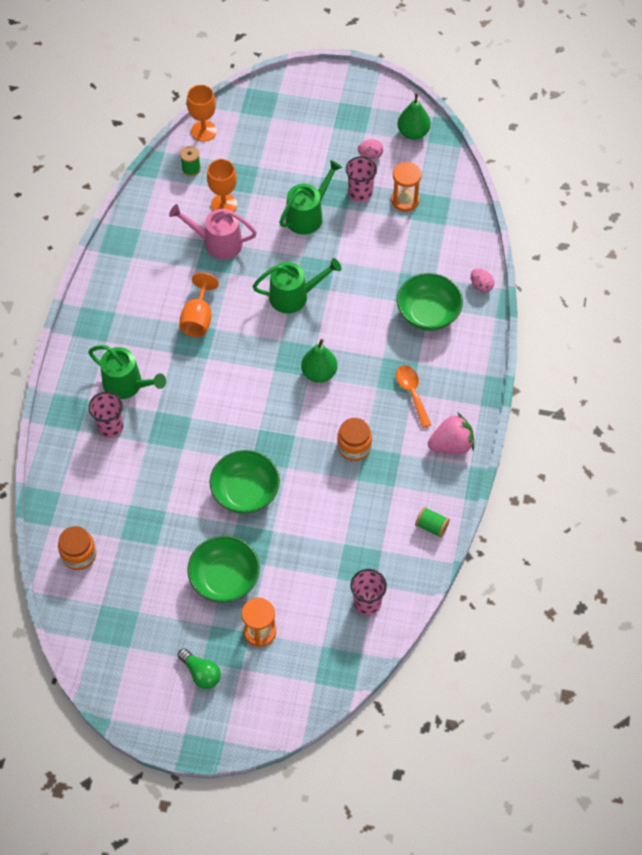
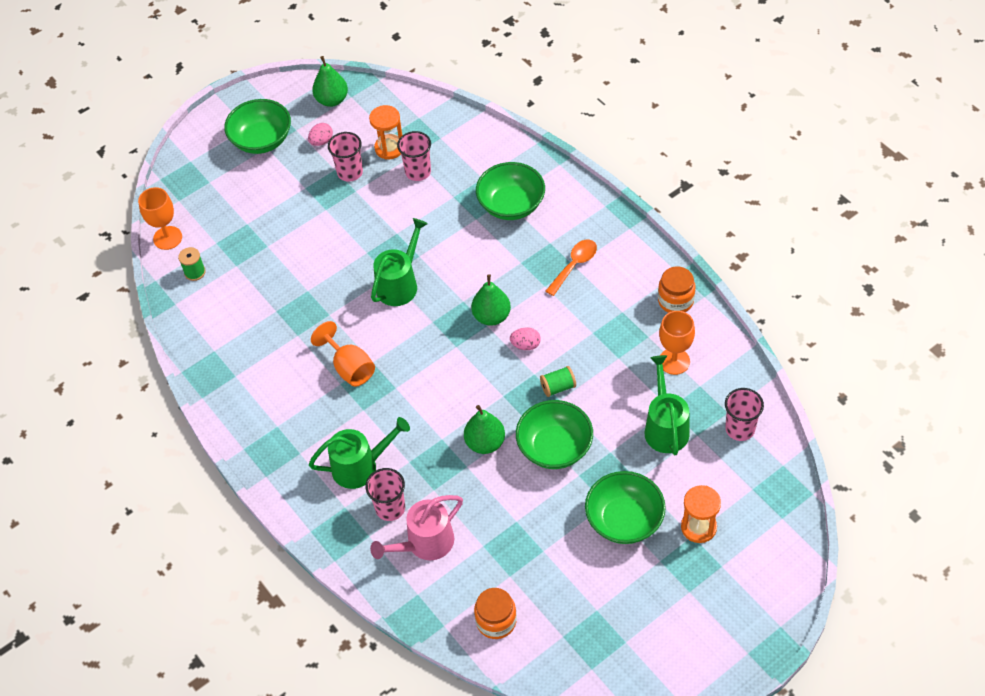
camera: 45 degrees left, 5 degrees down
pink watering can [169,204,257,260] -> pink watering can moved to [370,495,463,560]
green light bulb [178,648,221,689] -> none
orange goblet [207,159,237,212] -> orange goblet moved to [659,311,695,375]
green watering can [279,160,342,235] -> green watering can moved to [644,355,690,455]
orange jar [337,418,372,461] -> orange jar moved to [658,266,696,313]
orange spoon [396,365,431,428] -> orange spoon turned 105 degrees clockwise [546,240,597,296]
green spool [415,507,450,538] -> green spool moved to [540,366,576,397]
pink strawberry [428,412,474,454] -> none
pink egg [471,269,494,292] -> pink egg moved to [510,327,541,350]
none -> green bowl [224,99,291,154]
none -> pink cup [397,131,431,181]
none -> green pear [464,405,505,454]

